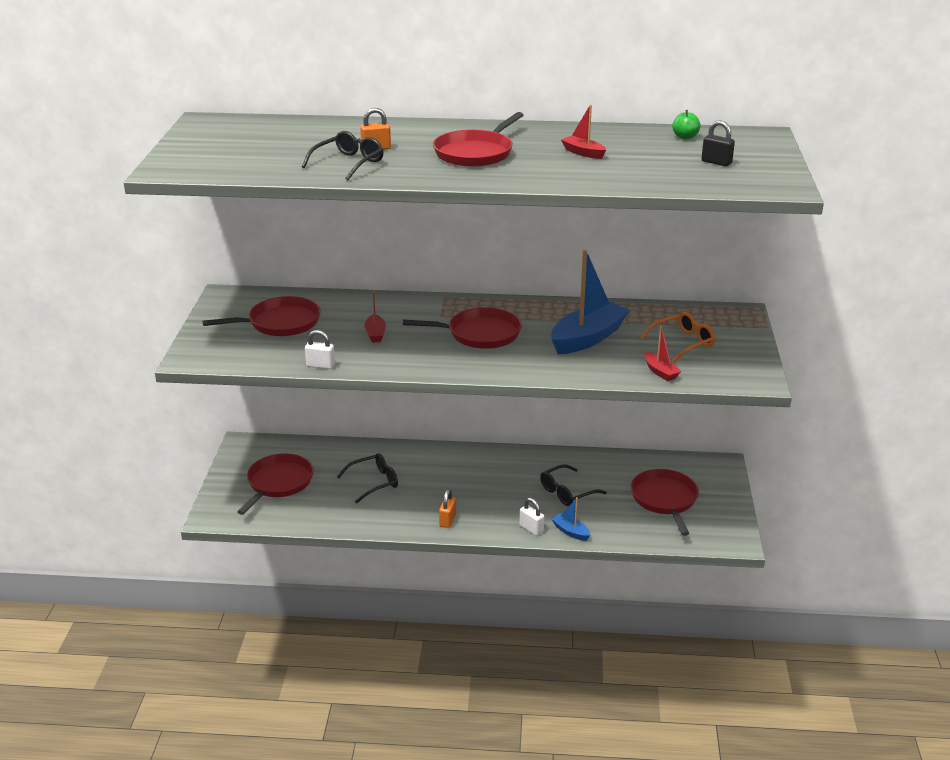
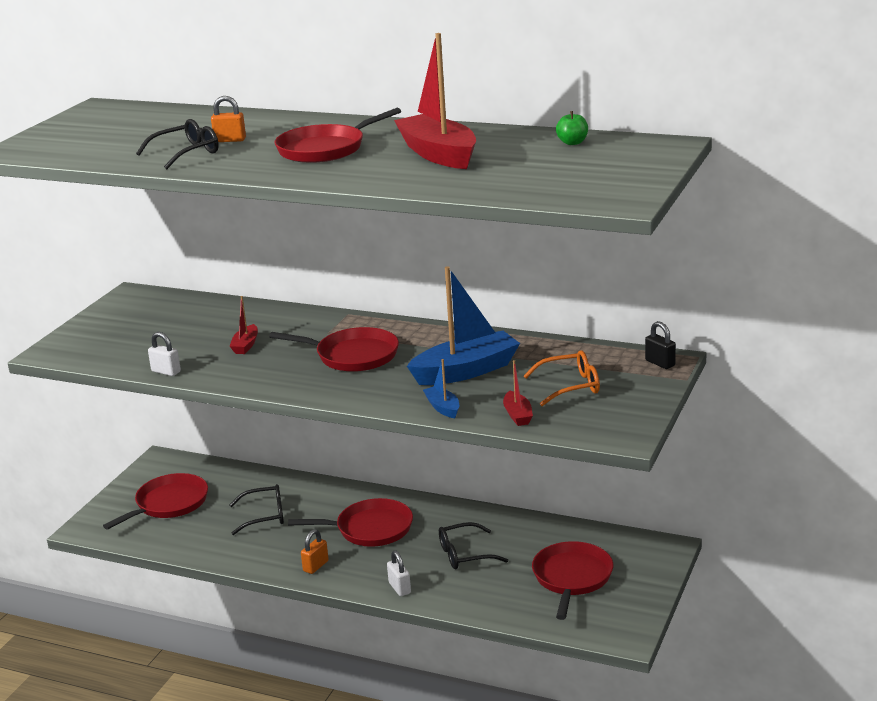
camera: 20 degrees right, 5 degrees down
red pan [202,296,321,336] -> red pan moved to [288,498,413,547]
blue boat [551,497,591,541] -> blue boat moved to [423,359,459,418]
red boat [561,105,606,159] -> red boat [394,33,476,169], size x2.14
black padlock [701,121,735,166] -> black padlock moved to [645,321,676,369]

